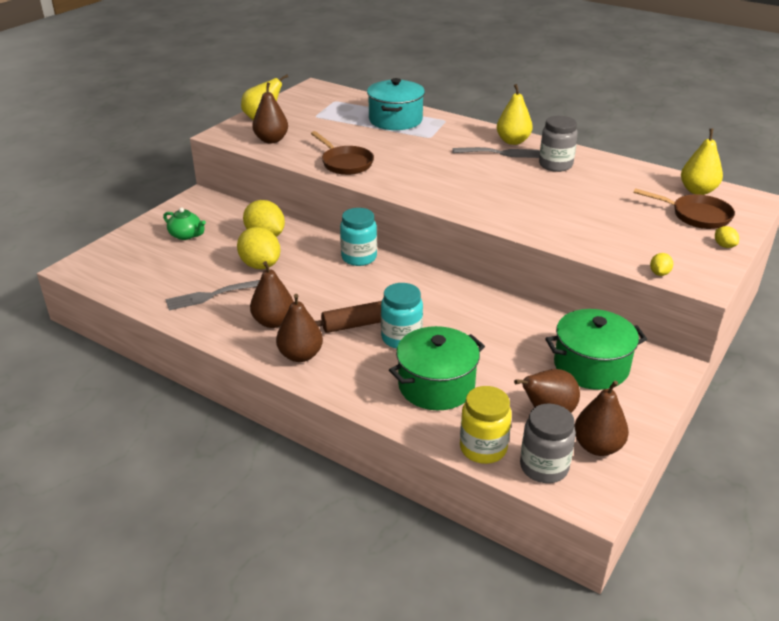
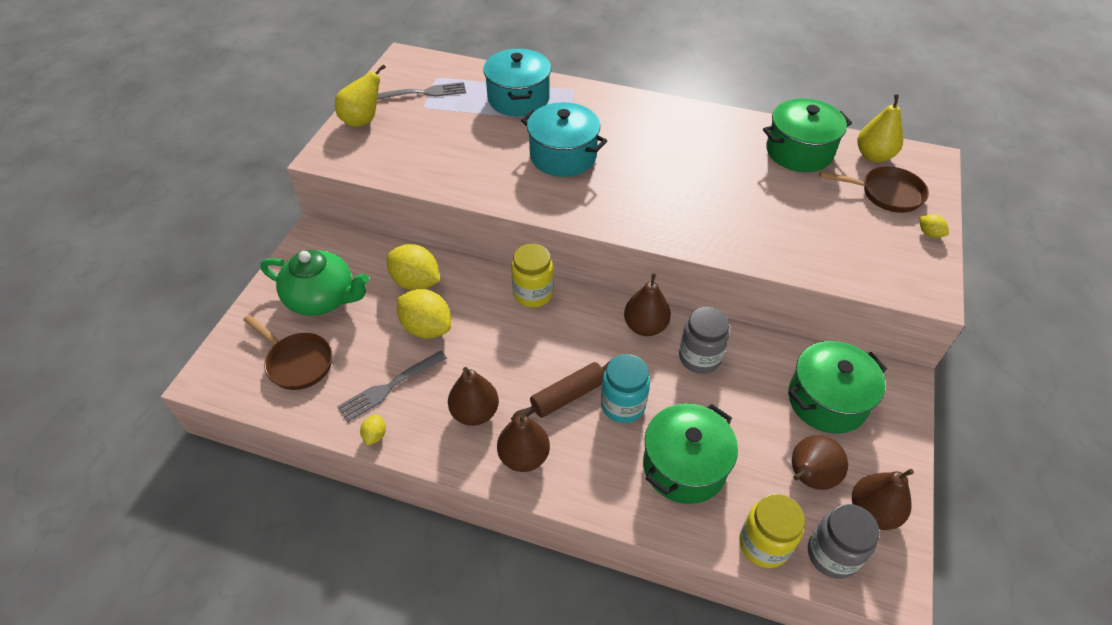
camera: 15 degrees left, 15 degrees up
green teapot [163,207,206,240] -> green teapot [260,250,369,316], size x1.80
brown pear [252,82,288,143] -> brown pear moved to [624,273,671,336]
brown pan [311,131,374,175] -> brown pan moved to [243,315,332,390]
turquoise jar [340,208,377,266] -> yellow jar [511,244,553,308]
grey fork [452,147,540,158] -> grey fork moved to [377,82,466,100]
yellow pear [497,84,533,145] -> none
grey jar [539,116,578,172] -> grey jar moved to [679,307,729,374]
yellow lemon [650,253,673,276] -> yellow lemon moved to [360,414,386,446]
none -> turquoise pot [521,102,607,177]
none -> green pot [763,98,852,172]

